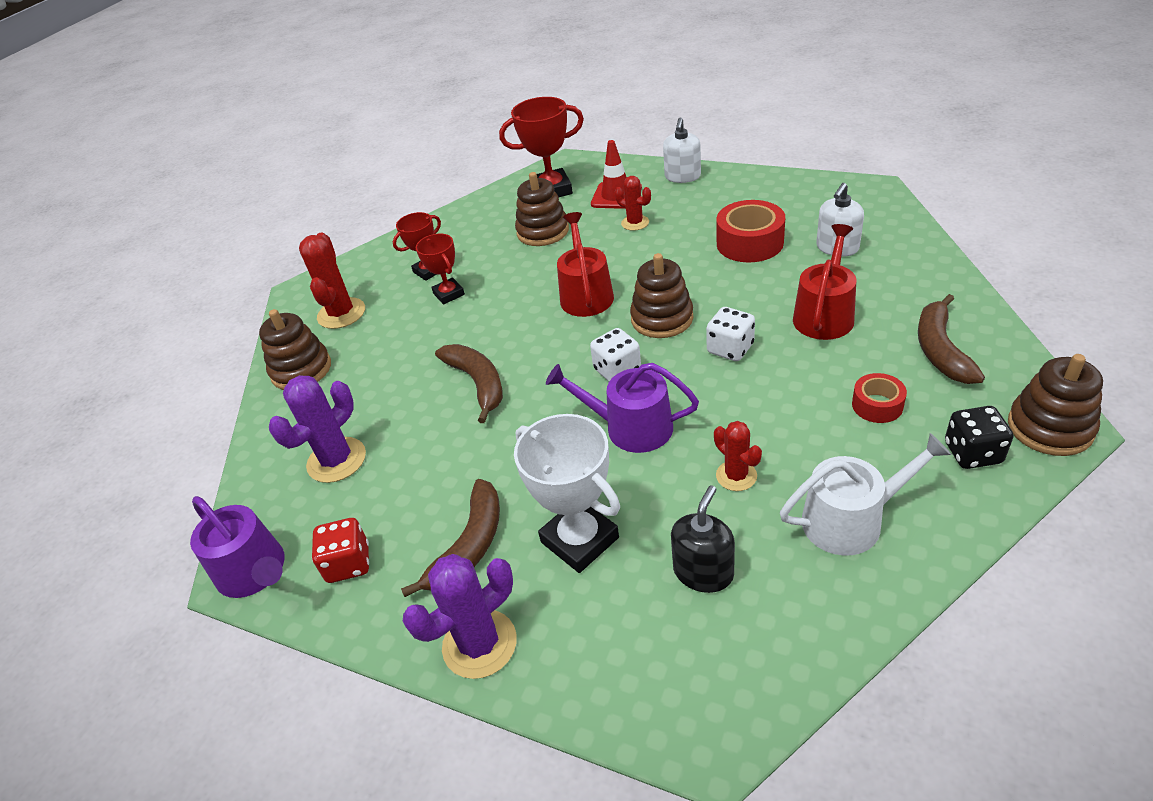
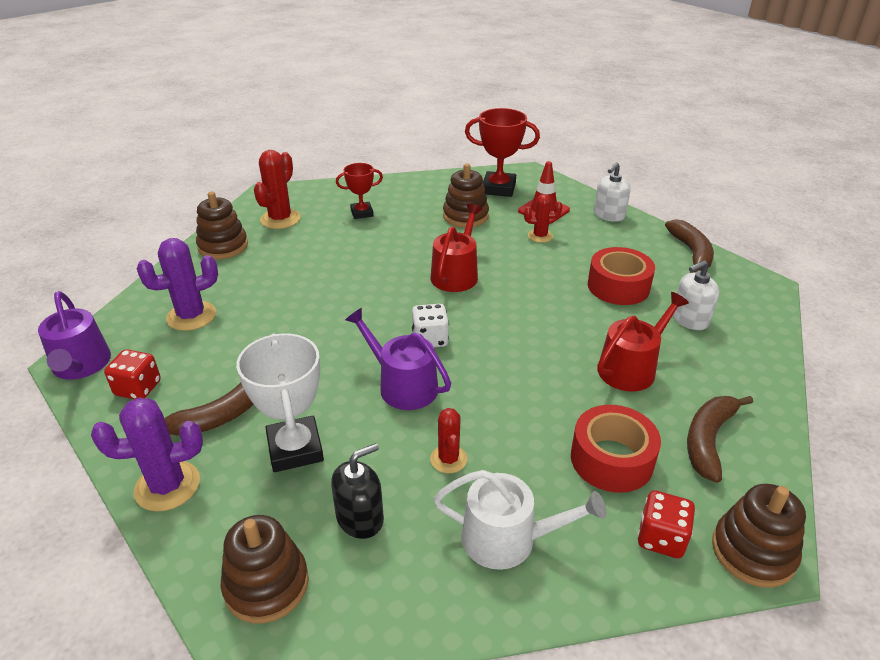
camera: 20 degrees right, 5 degrees down
red trophy [416,234,465,305] -> none
brown banana [435,344,503,423] -> brown banana moved to [665,219,714,273]
red cactus [615,176,651,231] -> red cactus turned 60 degrees counterclockwise [524,194,563,243]
brown stacking toy [630,253,693,338] -> brown stacking toy moved to [221,515,309,623]
white dice [706,307,755,361] -> none
red tape [852,373,907,423] -> red tape [571,405,661,493], size x1.74
black dice [945,406,1013,469] -> red dice [637,490,695,558]

